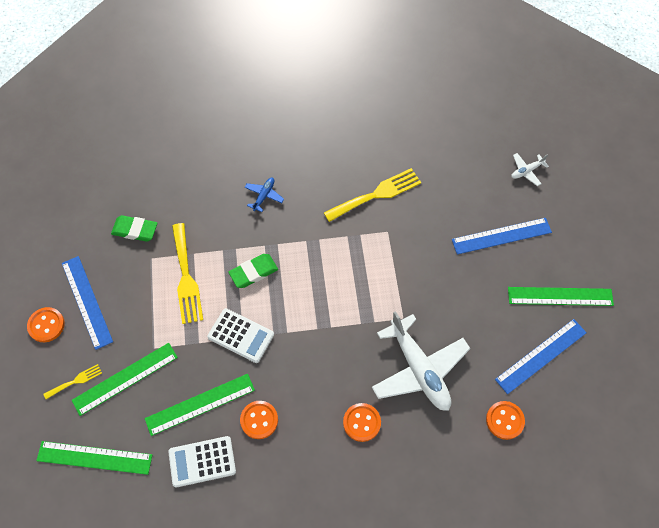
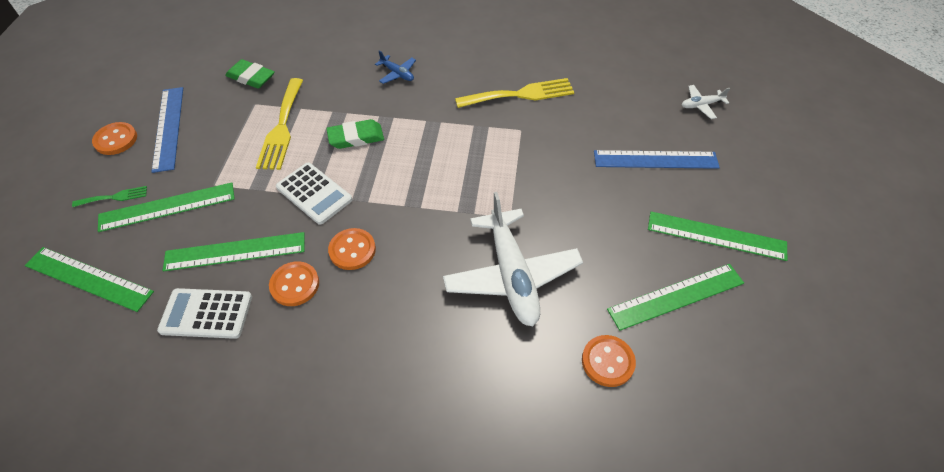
camera: 15 degrees right, 10 degrees down
yellow fork [43,364,102,399] -> green fork [72,186,147,207]
blue plane [244,178,284,212] -> blue plane turned 90 degrees clockwise [375,50,416,84]
orange button [343,403,381,442] -> orange button moved to [328,228,376,270]
blue ruler [495,319,587,394] -> green ruler [607,264,744,331]

